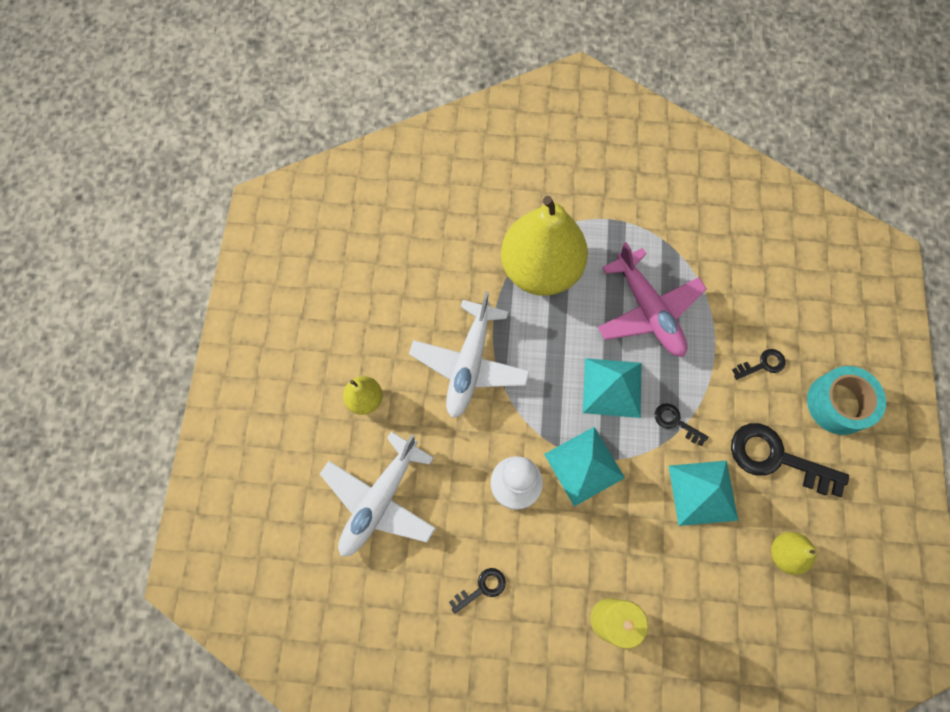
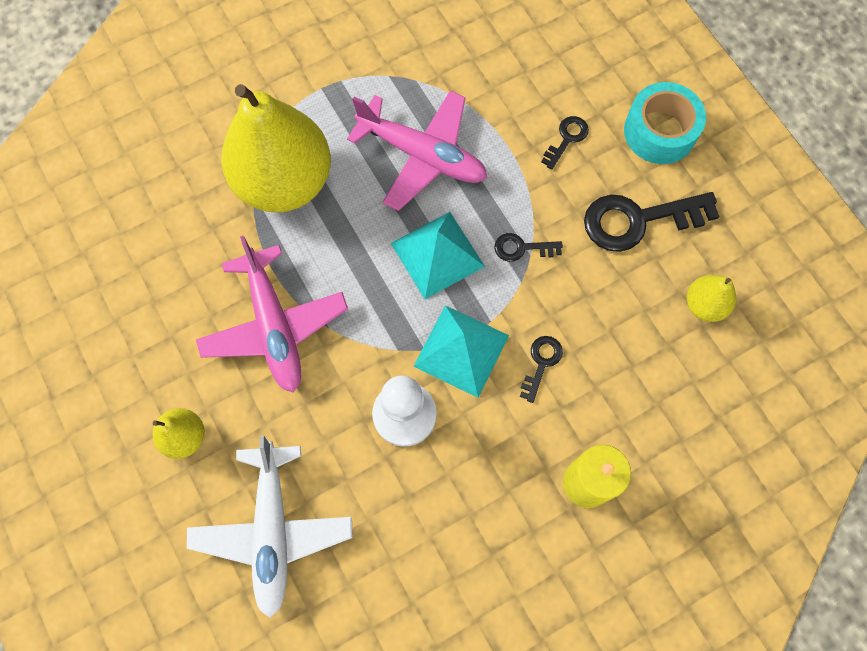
camera: 35 degrees left, 0 degrees up
white plane [409,291,530,418] -> pink plane [196,235,348,392]
black key [449,568,506,614] -> black key moved to [520,336,563,403]
turquoise pyramid [669,461,738,526] -> none

